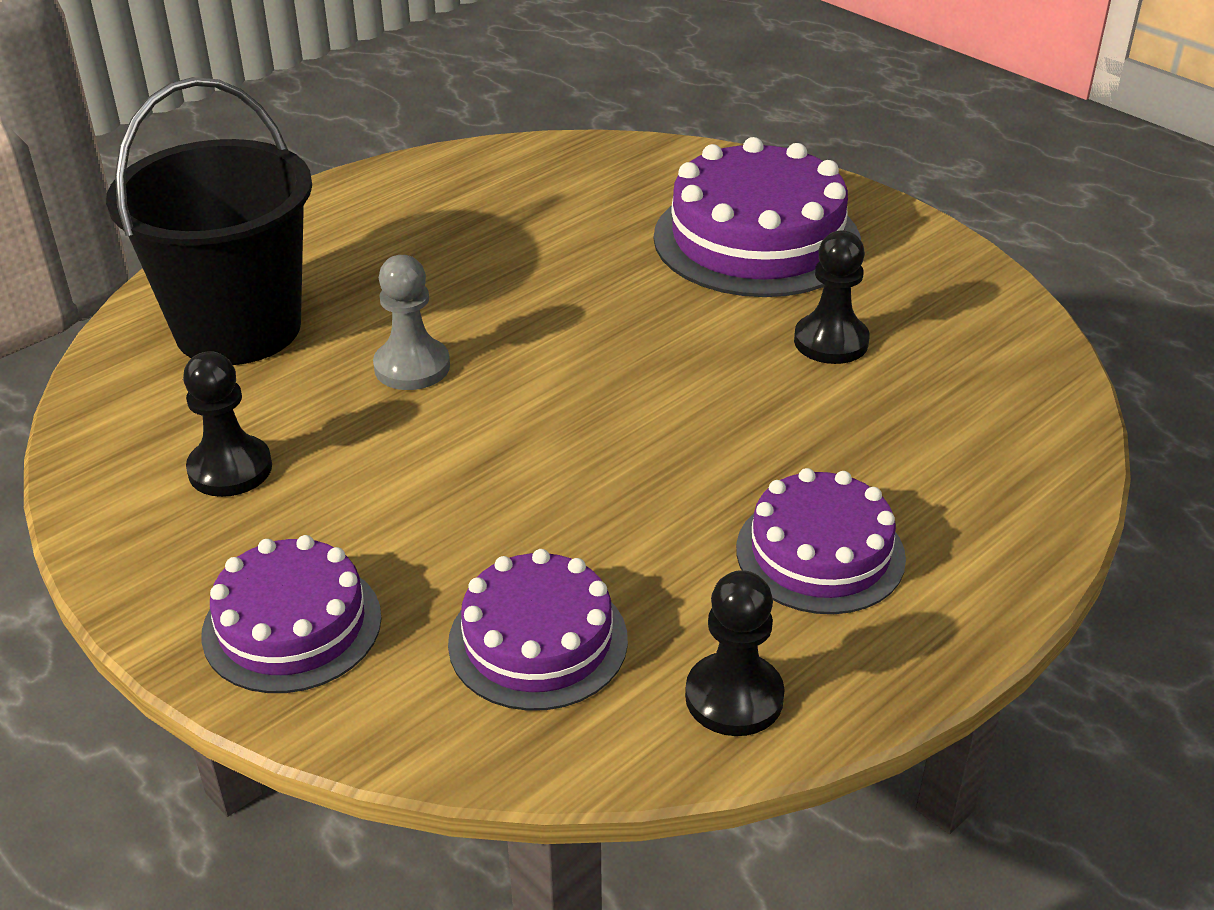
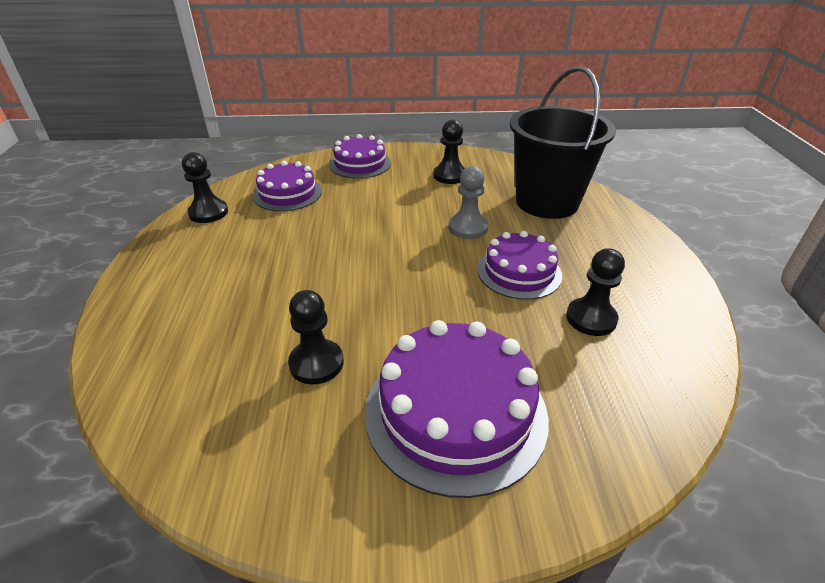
camera: 130 degrees right, 0 degrees up
purple cake [736,468,906,614] -> purple cake moved to [477,231,562,300]
none -> black pawn [566,248,625,336]

